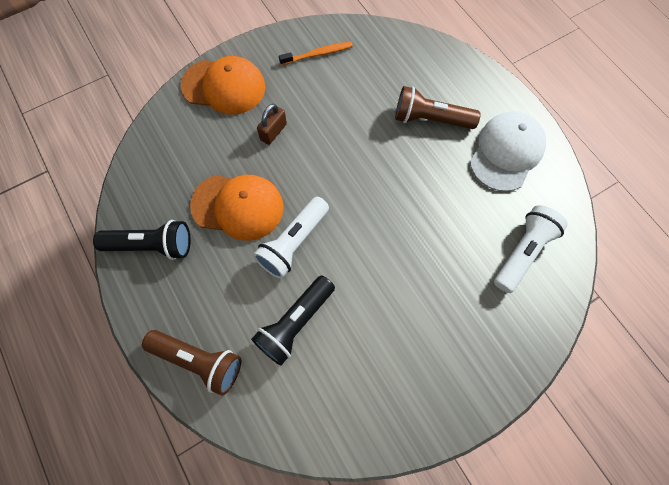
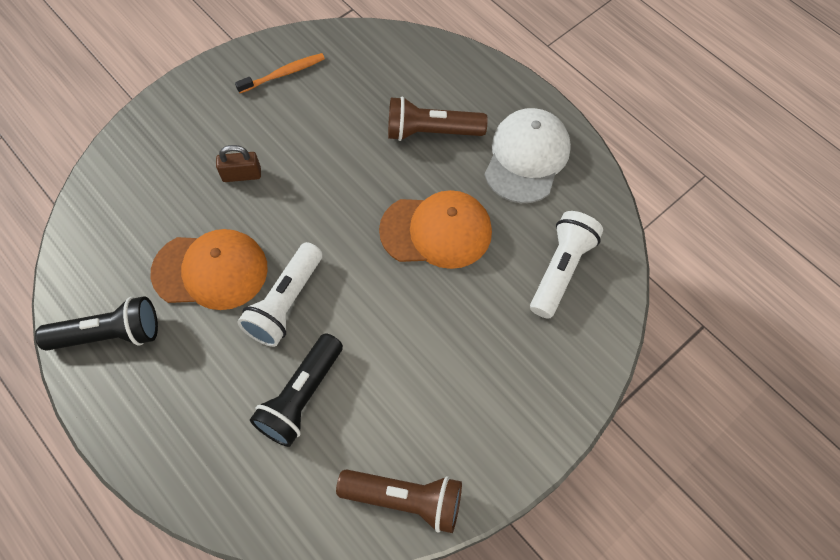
camera: 10 degrees left, 5 degrees down
brown flashlight [142,330,241,396] -> brown flashlight moved to [336,469,462,533]
orange cap [181,56,265,115] -> orange cap moved to [379,190,492,269]
brown padlock [257,104,287,145] -> brown padlock turned 60 degrees clockwise [216,145,261,182]

